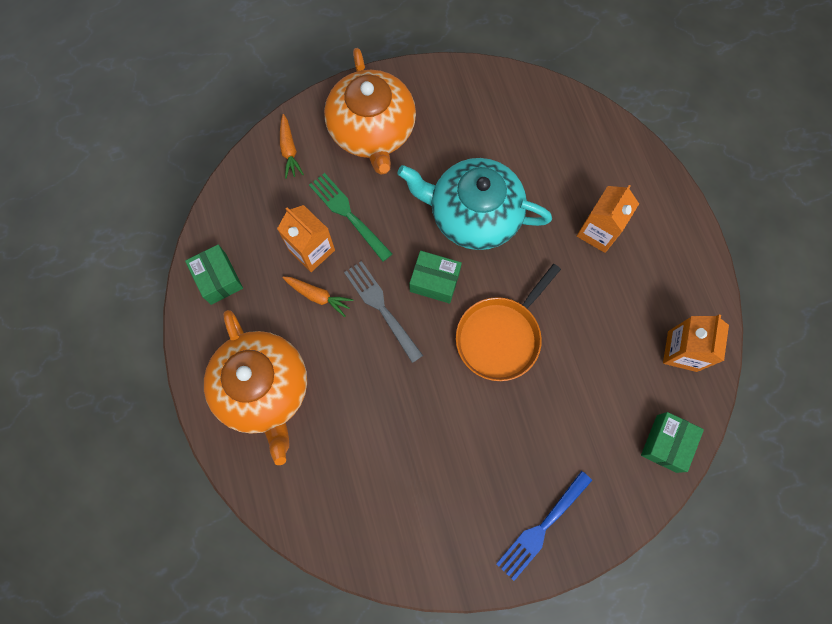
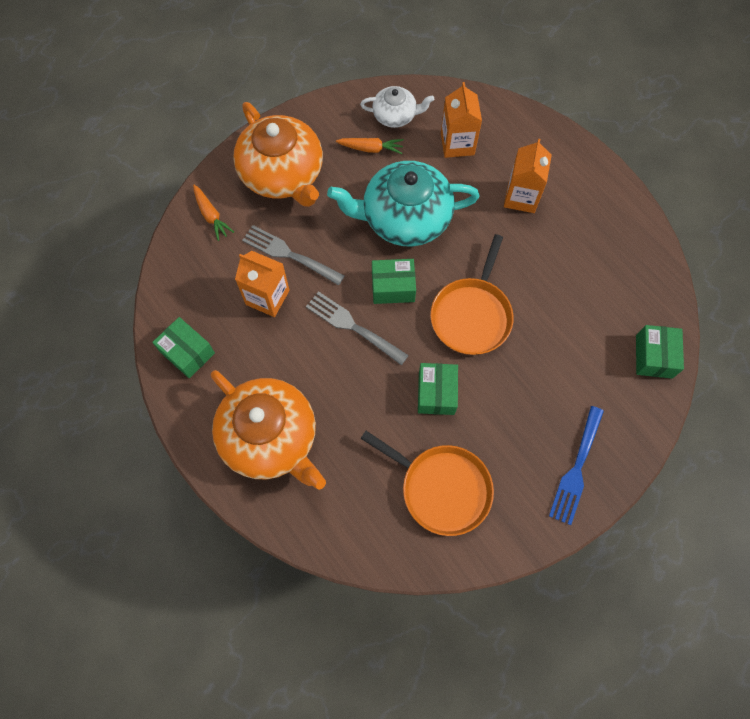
camera: 20 degrees left, 5 degrees down
orange carrot [283,276,354,317] -> orange carrot moved to [336,138,404,154]
green fork [309,173,392,261] -> grey fork [242,225,345,286]
orange carton [663,314,729,372] -> orange carton moved to [441,82,482,158]
none -> white teapot [360,86,434,128]
none -> orange pan [361,431,494,536]
none -> green box [418,363,458,415]

